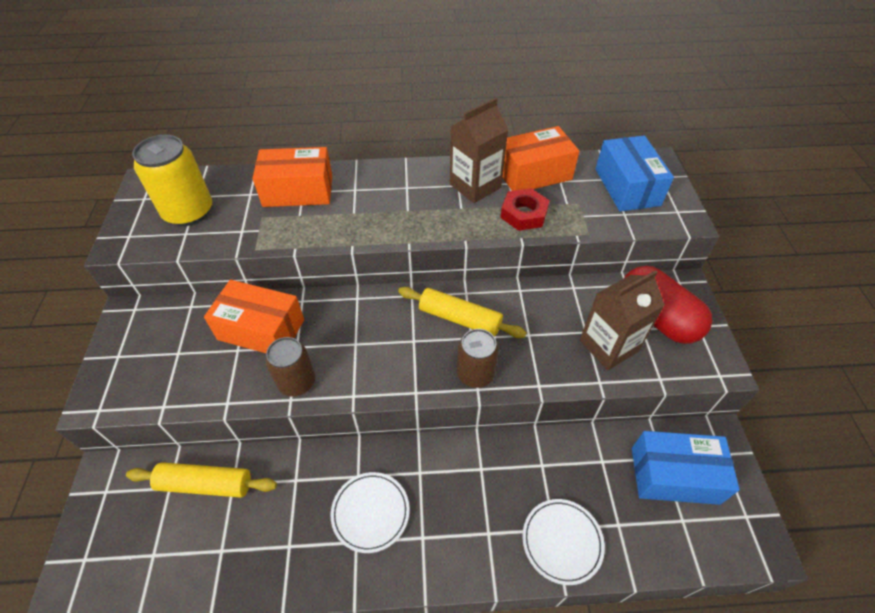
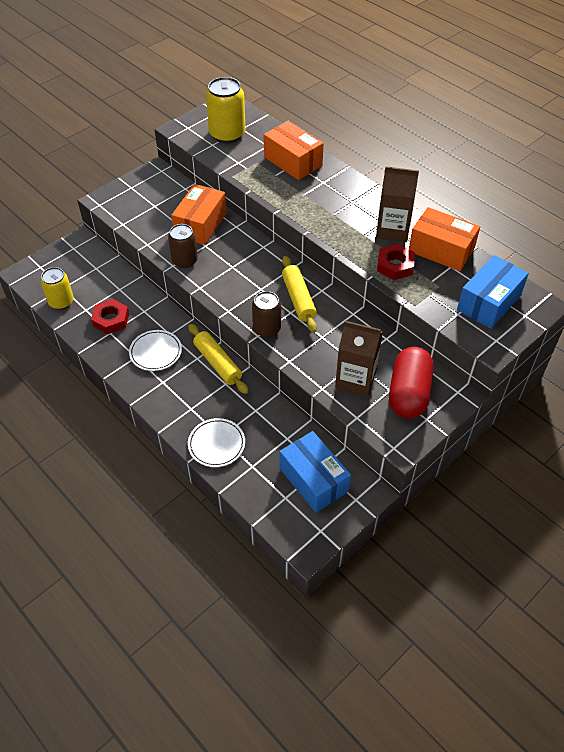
camera: 50 degrees right, 0 degrees up
yellow rolling pin [126,462,277,498] -> yellow rolling pin moved to [188,324,248,394]
orange box [204,280,304,353] -> orange box turned 45 degrees clockwise [171,184,227,245]
none -> yellow can [41,267,74,310]
none -> red nut [91,299,129,334]

